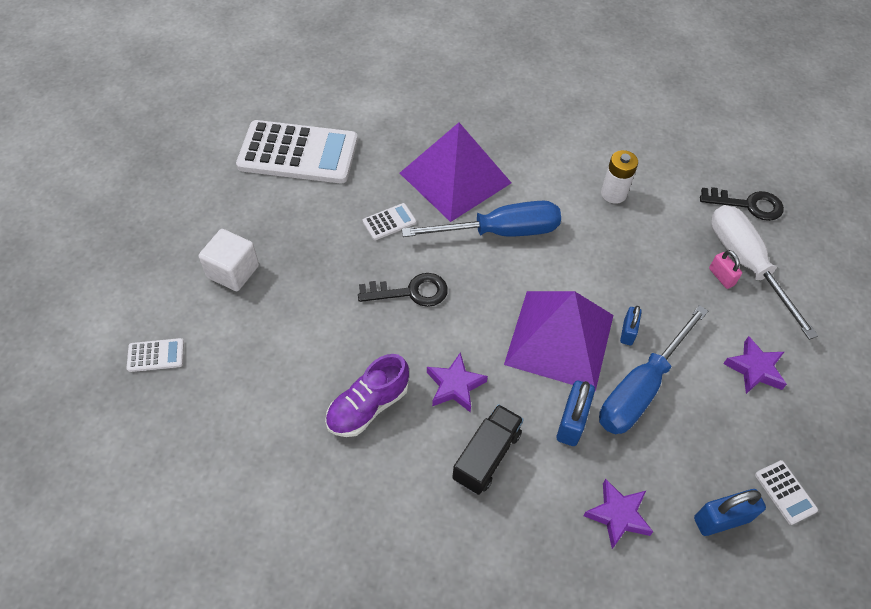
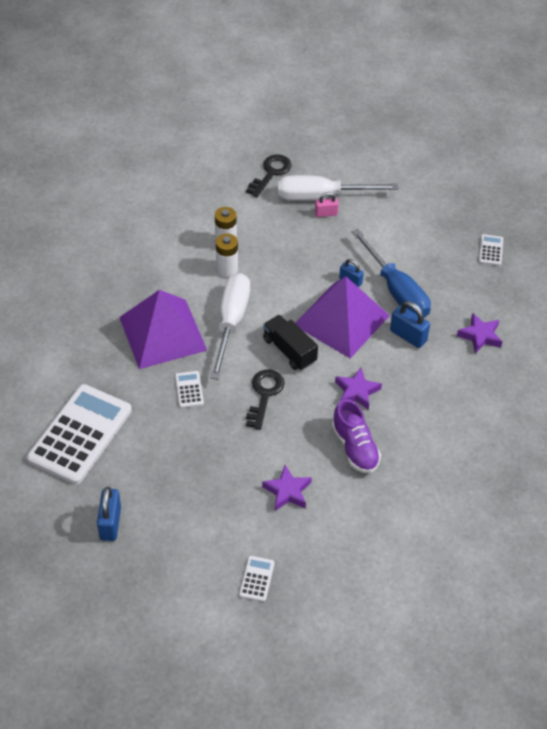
camera: 70 degrees left, 5 degrees down
white cube [199,229,259,291] -> none
blue screwdriver [402,201,561,237] -> white screwdriver [210,273,250,380]
black truck [452,404,524,495] -> black truck moved to [263,315,318,371]
blue padlock [694,489,766,536] -> blue padlock moved to [97,487,121,541]
purple star [723,336,787,394] -> purple star moved to [262,465,312,511]
white calculator [755,460,818,525] -> white calculator turned 75 degrees counterclockwise [479,234,503,266]
none -> white battery [216,234,238,277]

